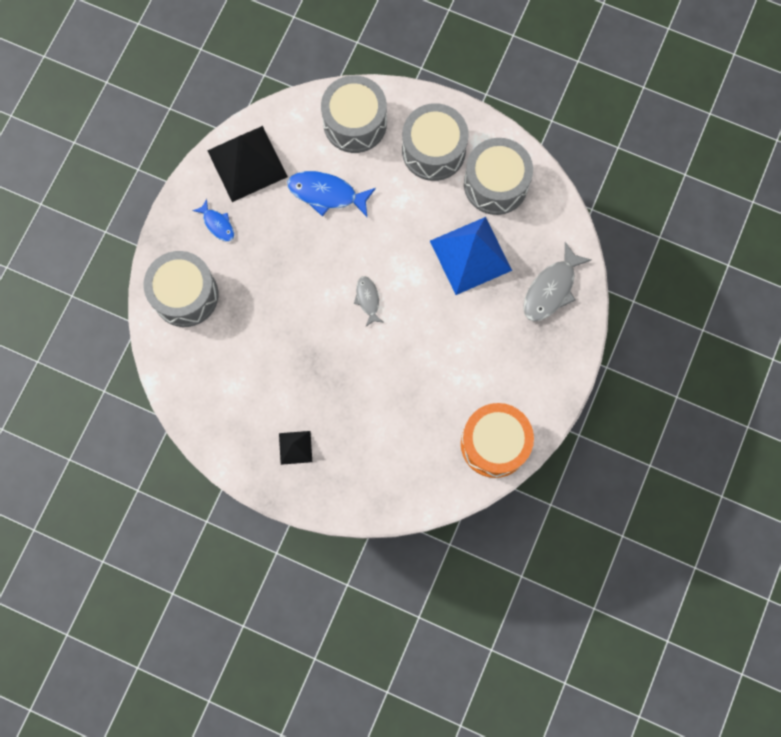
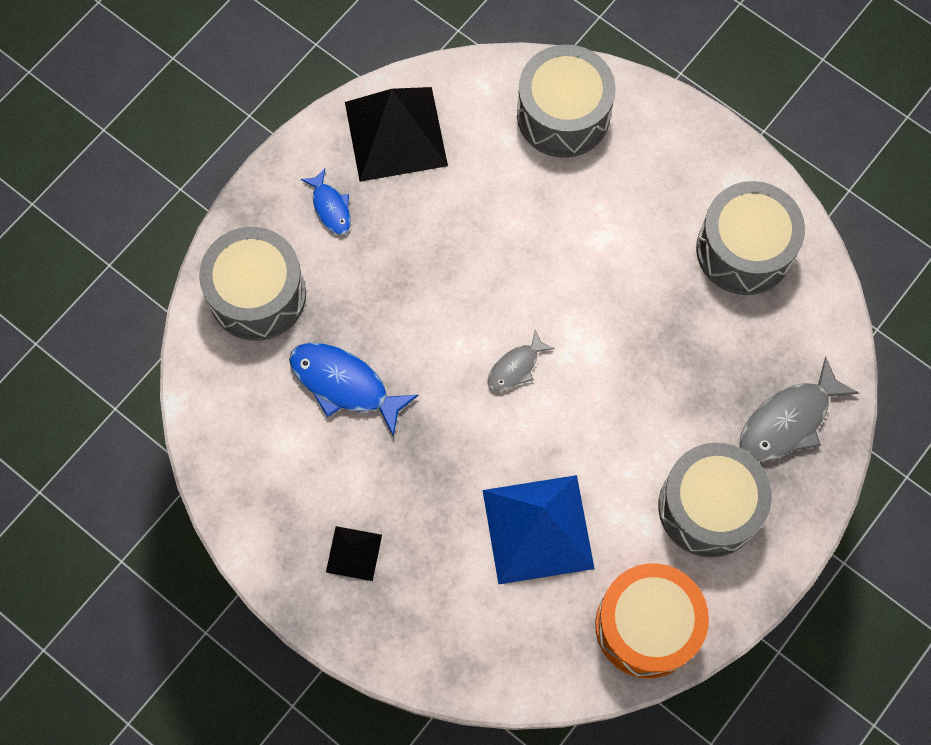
camera: 15 degrees right, 5 degrees down
blue fish [287,171,376,217] -> blue fish moved to [289,343,419,437]
grey fish [354,276,384,327] -> grey fish turned 135 degrees counterclockwise [488,330,555,392]
grey drum [402,103,469,181] -> grey drum moved to [658,443,772,558]
blue pyramid [430,217,512,295] -> blue pyramid moved to [483,475,595,585]

